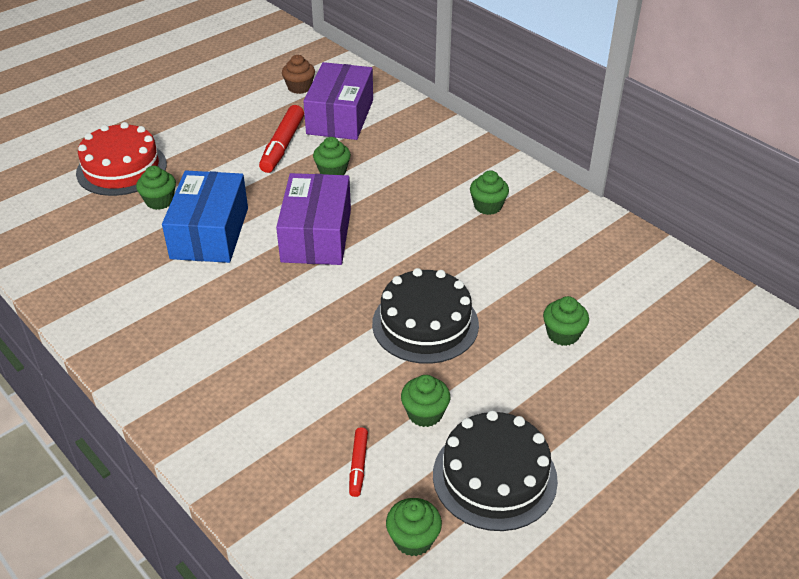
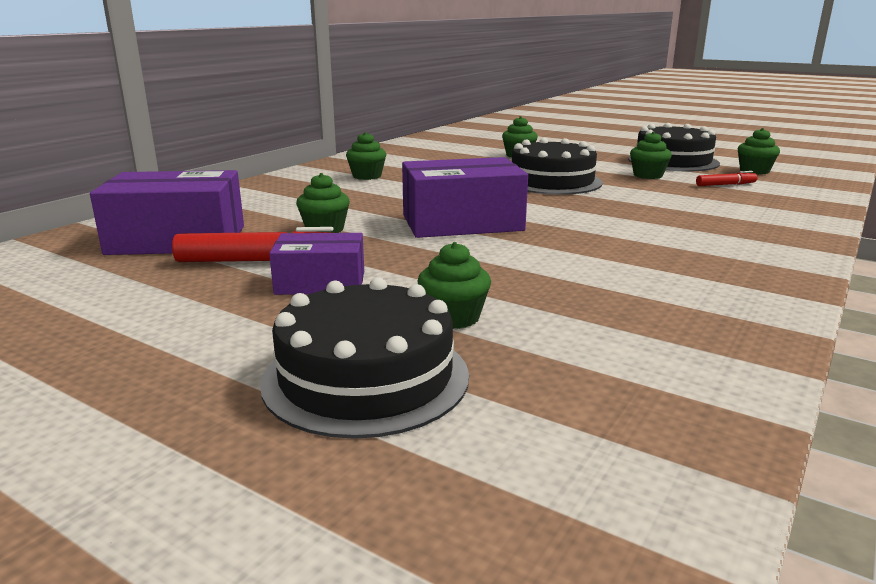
camera: 105 degrees left, 20 degrees down
red cake [76,122,167,196] -> black cake [260,277,469,439]
blue box [162,171,248,263] -> none
brown cupcake [282,55,315,94] -> none
none -> purple box [269,233,364,295]

